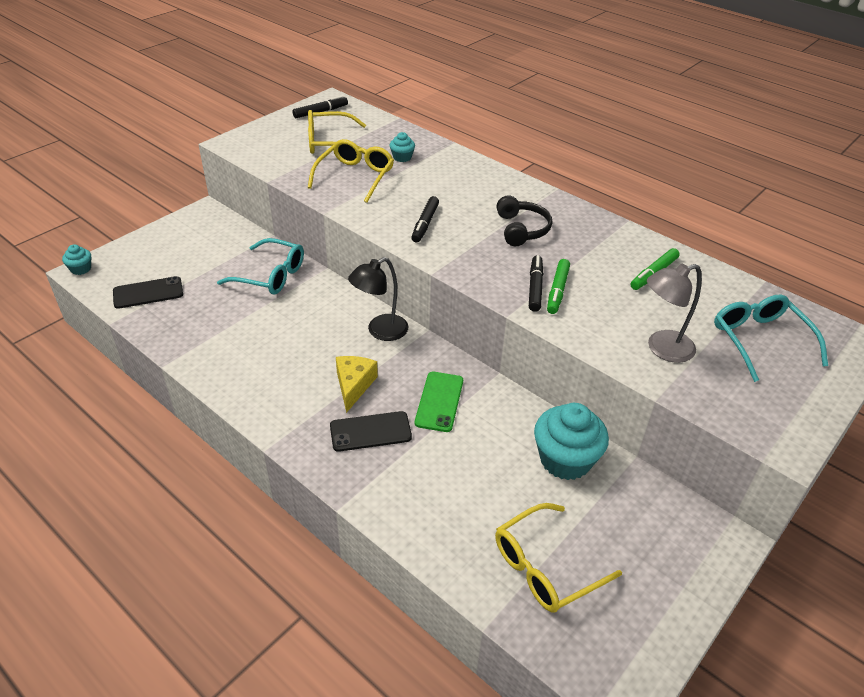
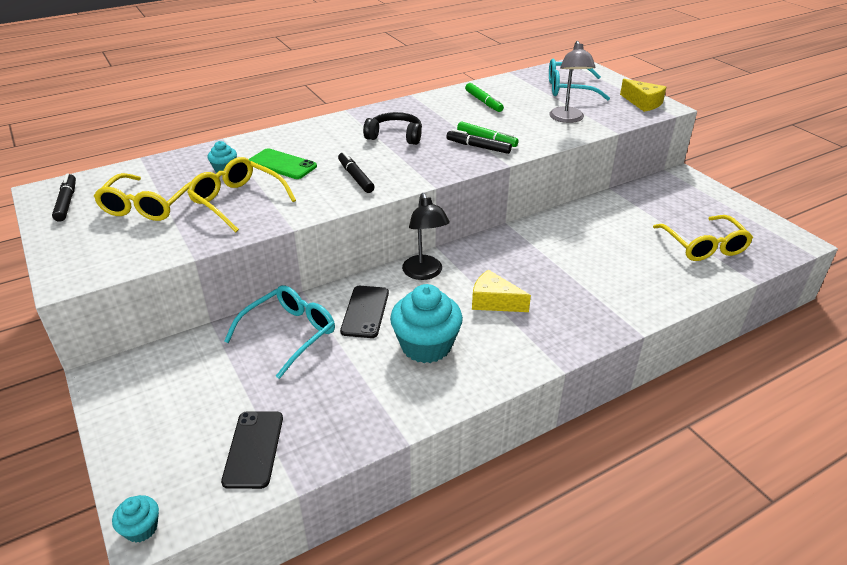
camera: 70 degrees left, 5 degrees down
black phone [330,411,412,452] -> black phone moved to [340,286,389,338]
black marker [411,196,439,243] -> black marker turned 150 degrees counterclockwise [338,151,375,193]
green phone [415,372,463,432] -> green phone moved to [249,148,317,179]
turquoise cupcake [534,403,609,480] -> turquoise cupcake moved to [390,284,463,363]
none -> yellow cheese [620,79,666,112]

